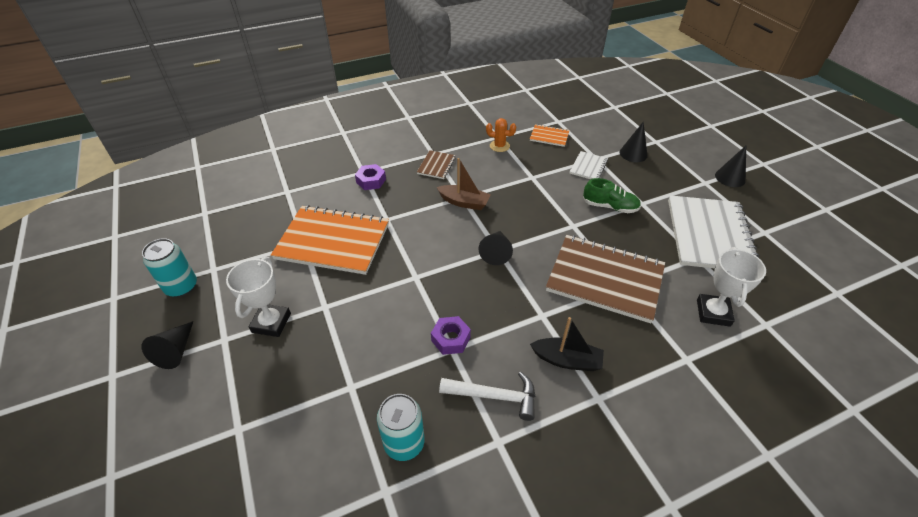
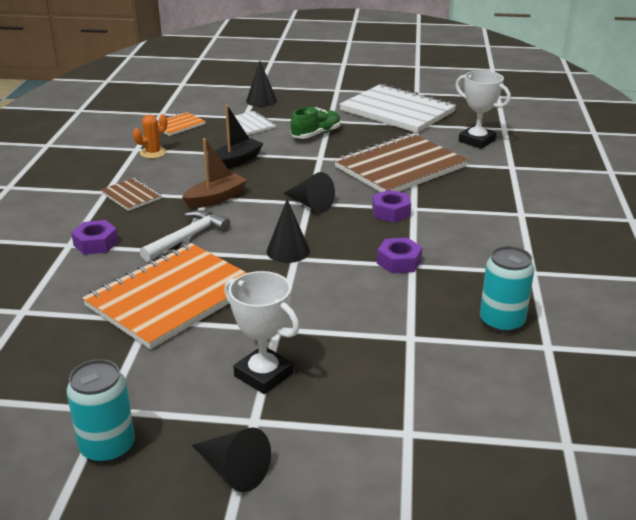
camera: 60 degrees left, 15 degrees down
white hammer [439,371,535,421] -> white hammer moved to [140,210,231,262]
black boat [530,317,604,371] -> black boat moved to [215,105,264,169]
black cone [715,146,746,187] -> black cone moved to [267,199,310,263]
none -> purple nut [372,190,411,222]

